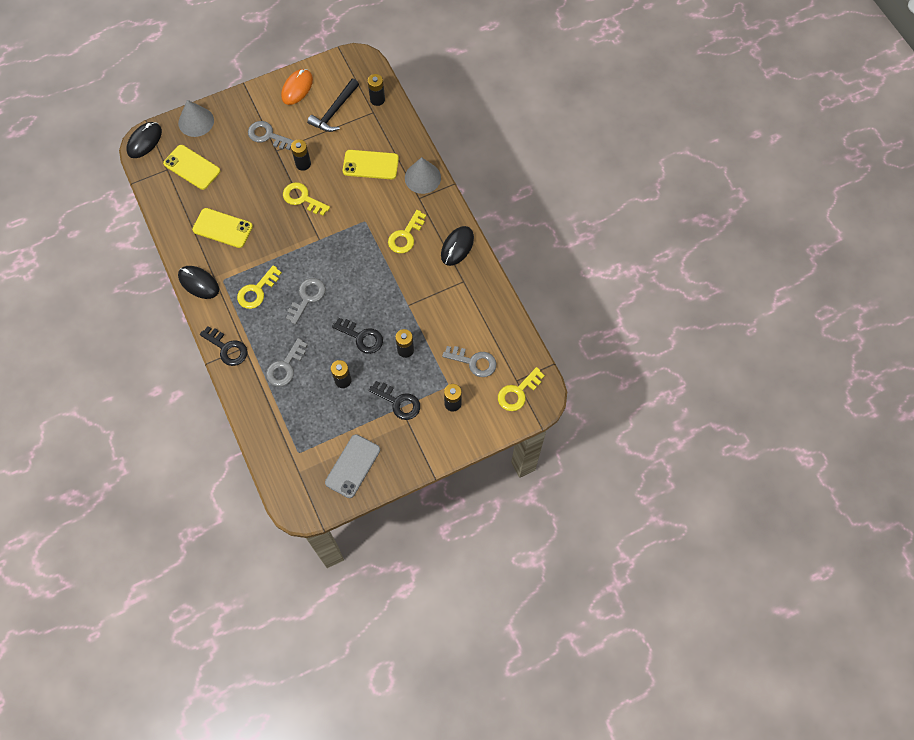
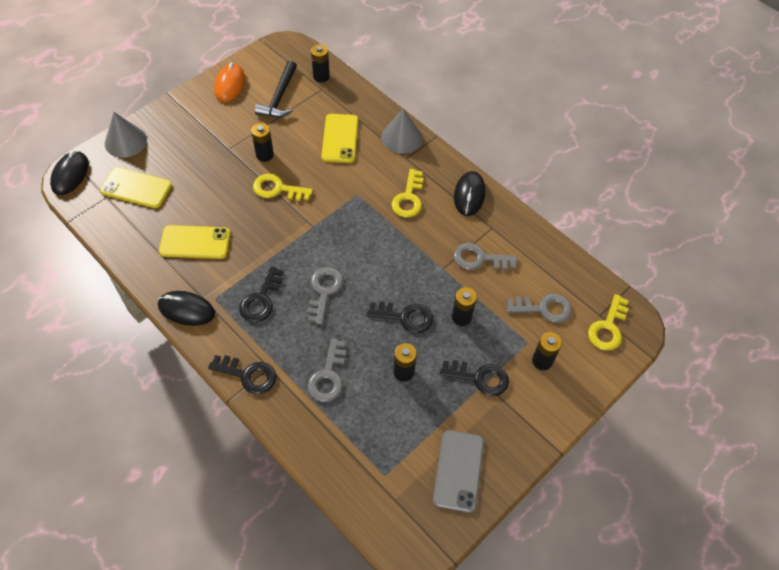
camera: 20 degrees left, 10 degrees down
yellow key [237,265,282,309] -> black key [239,266,283,322]
grey key [248,121,294,150] -> grey key moved to [453,243,517,270]
yellow phone [343,150,399,179] -> yellow phone turned 75 degrees counterclockwise [321,114,358,163]

